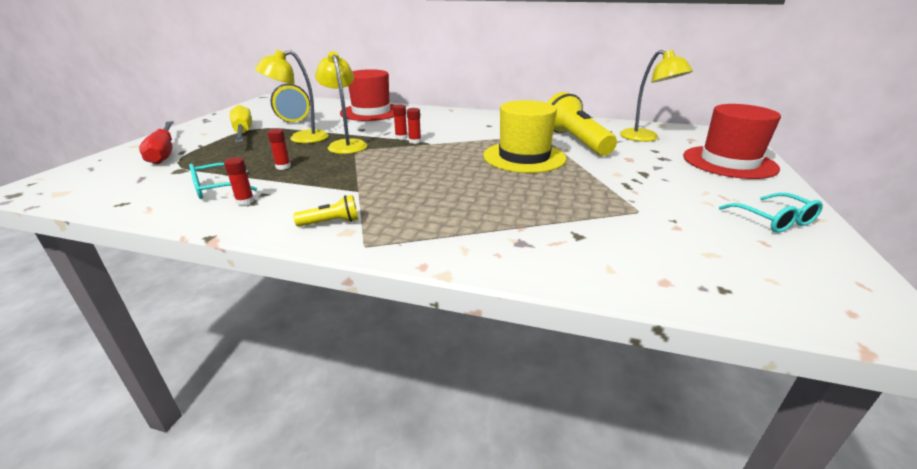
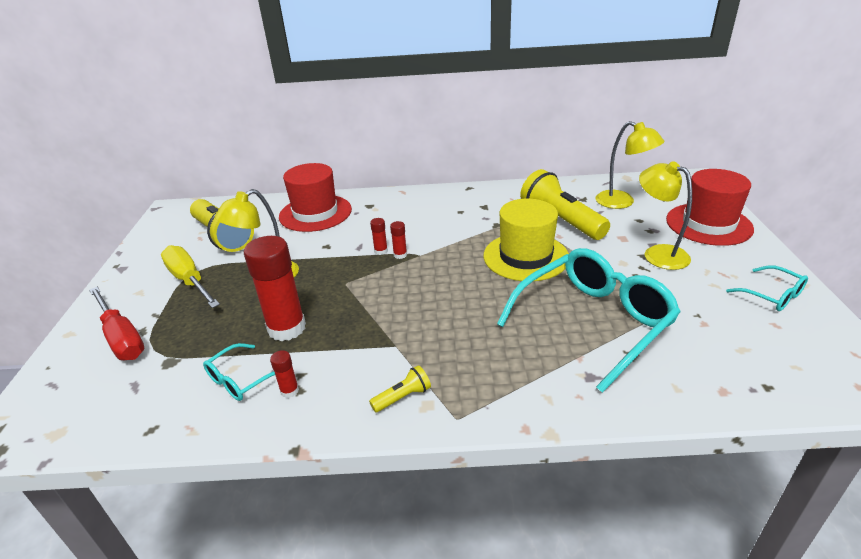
camera: 15 degrees left, 5 degrees up
red glue stick [267,129,291,170] -> red glue stick [244,236,306,341], size x2.36
yellow lamp [315,51,367,154] -> yellow lamp moved to [639,161,692,270]
none -> turquoise glasses [497,248,681,393]

